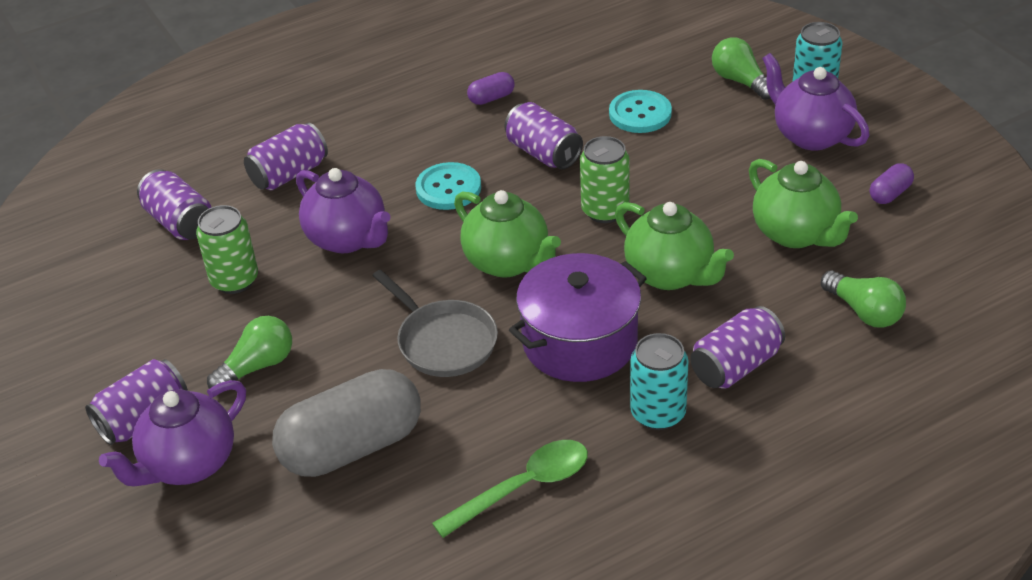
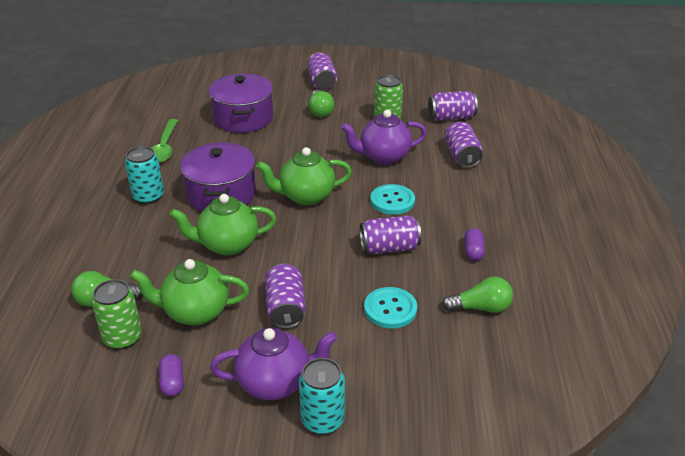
camera: 120 degrees right, 5 degrees down
purple teapot [99,380,246,486] -> none
grey capsule [272,369,421,477] -> purple pot [209,73,273,133]
grey pan [372,270,498,377] -> none
green can [580,136,630,223] -> green can moved to [92,279,142,349]
purple can [690,306,785,389] -> purple can moved to [265,263,306,329]
green light bulb [712,37,770,100] -> green light bulb moved to [442,277,513,313]

